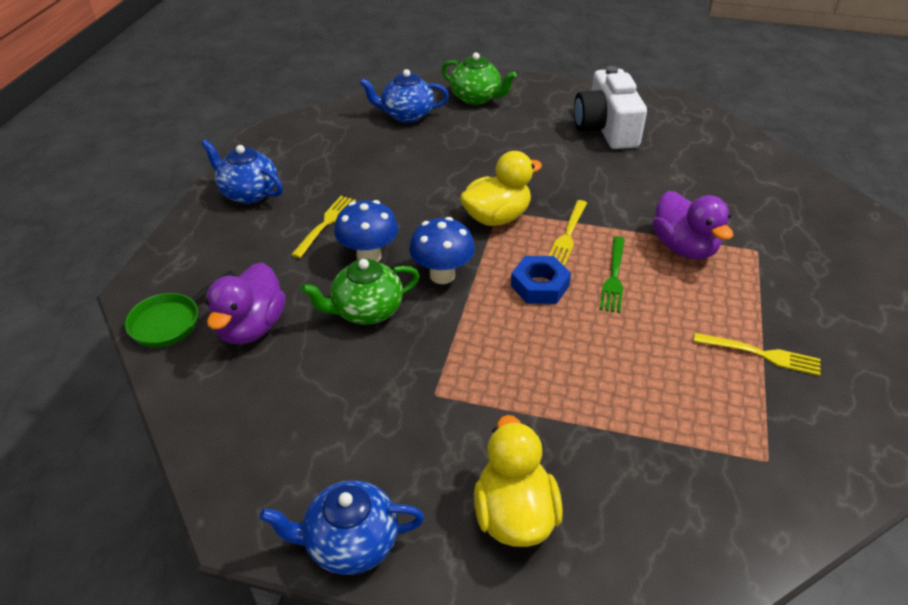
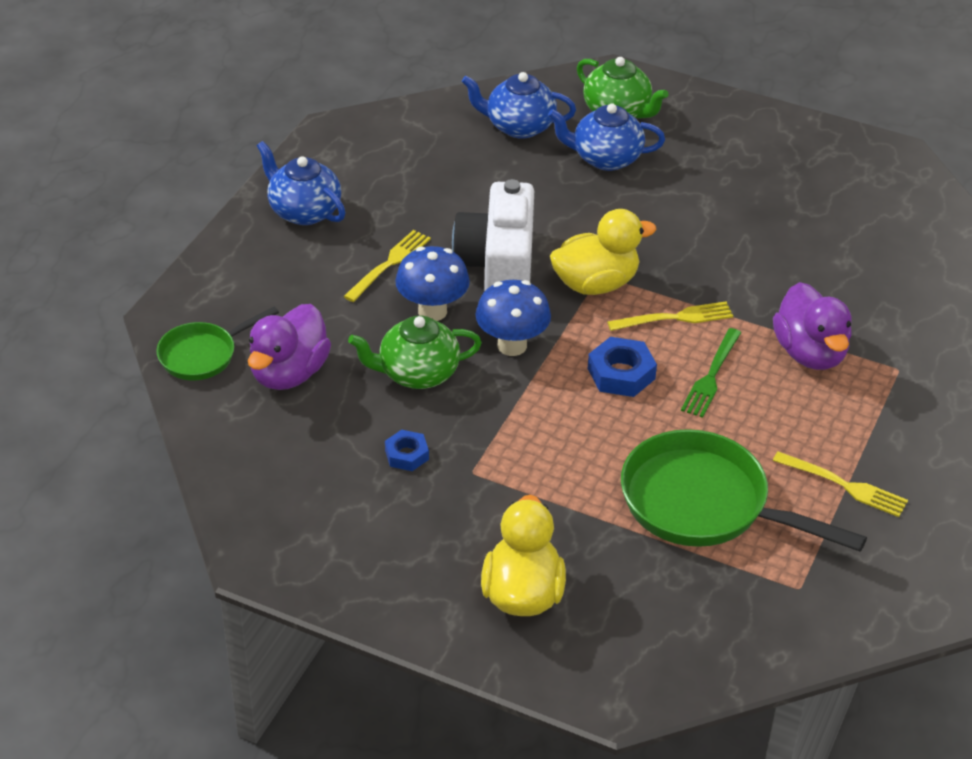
camera: 10 degrees right, 0 degrees up
blue teapot [260,480,424,575] -> blue teapot moved to [548,103,665,171]
yellow fork [549,200,587,266] -> yellow fork turned 135 degrees counterclockwise [607,301,733,331]
white camera [574,66,647,149] -> white camera moved to [452,179,534,291]
none -> blue nut [385,430,429,471]
none -> green pan [621,429,867,552]

